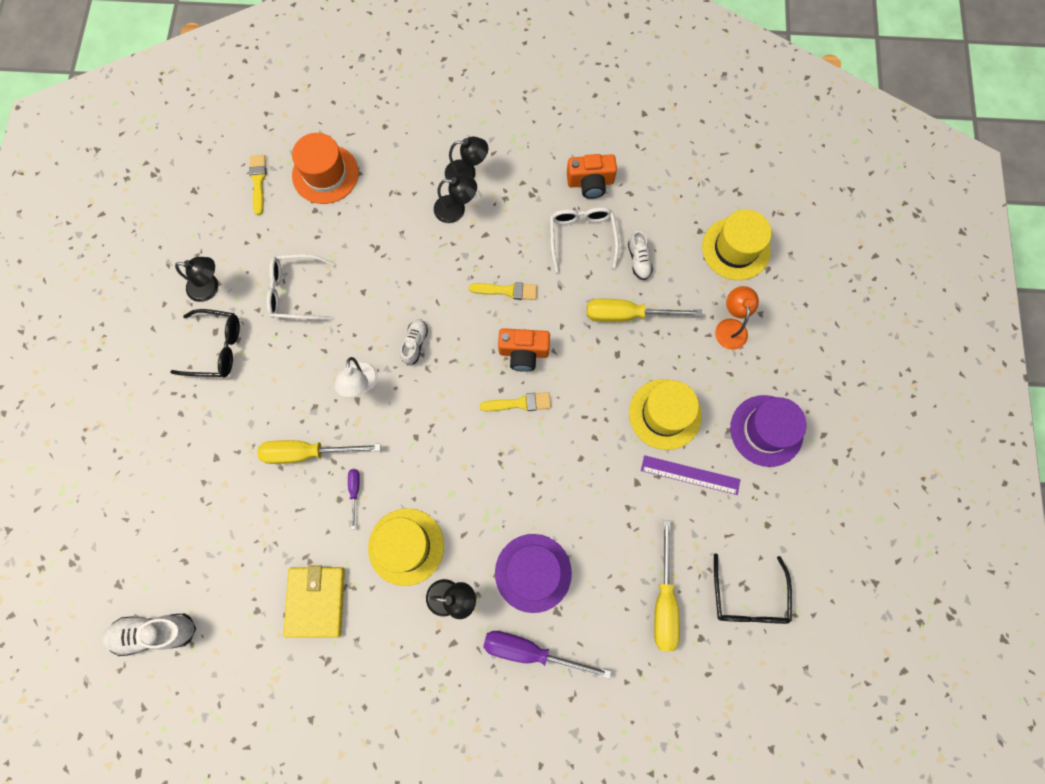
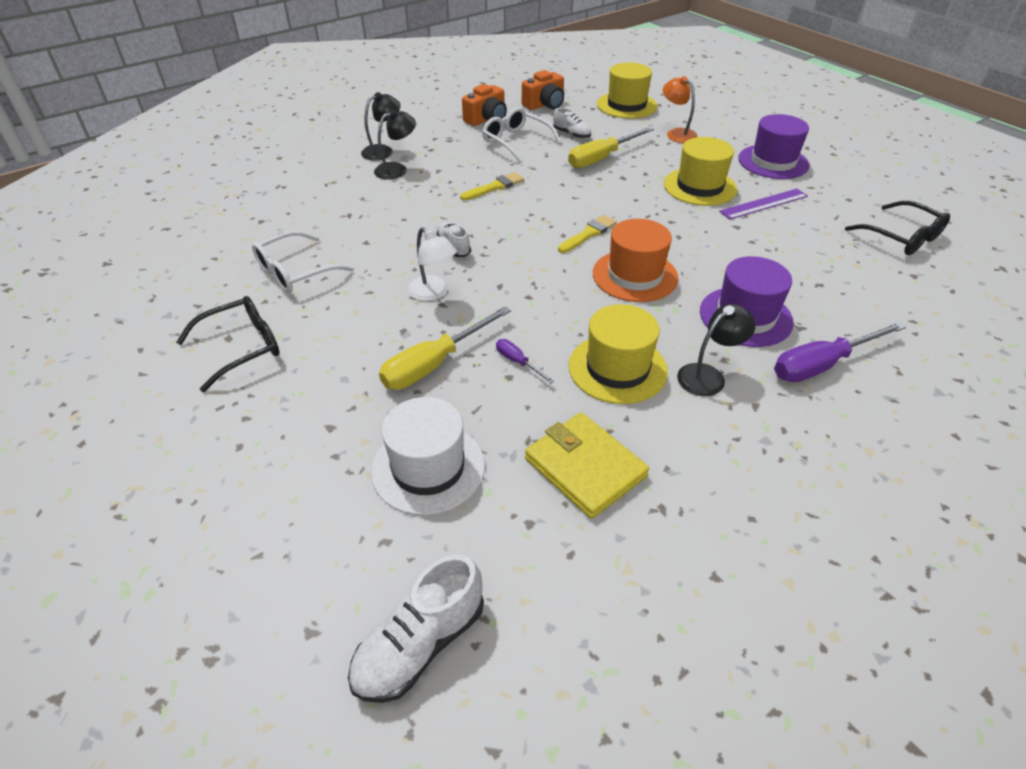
camera: 40 degrees left, 30 degrees down
black lamp [175,257,218,302] -> none
yellow brush [249,155,266,215] -> none
orange hat [292,133,359,204] -> orange hat moved to [593,219,679,302]
orange camera [498,328,550,372] -> orange camera moved to [522,70,564,110]
yellow screwdriver [654,520,680,651] -> none
none -> white hat [371,397,485,515]

